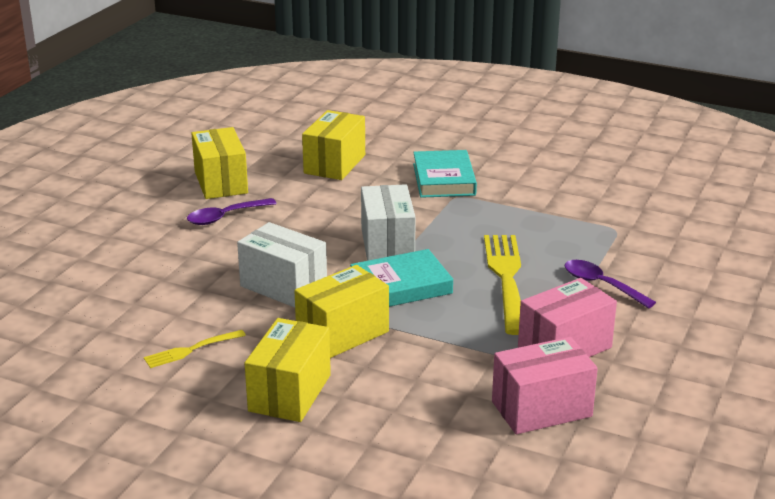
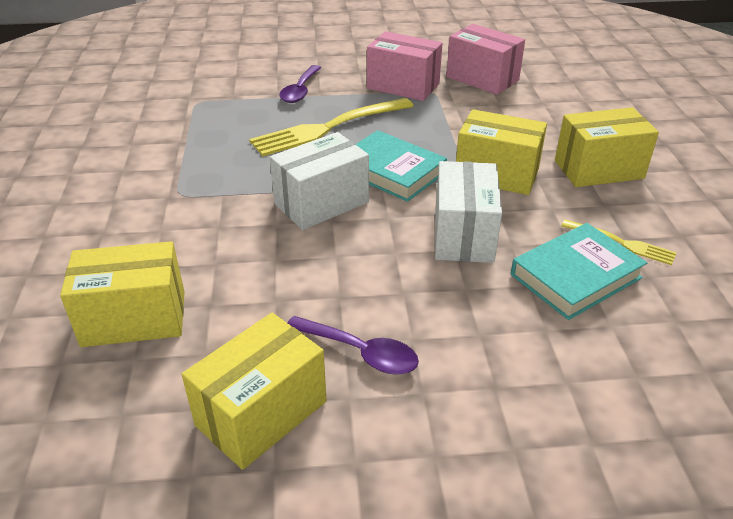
camera: 120 degrees left, 10 degrees up
turquoise book [413,150,477,198] -> turquoise book moved to [511,223,648,320]

